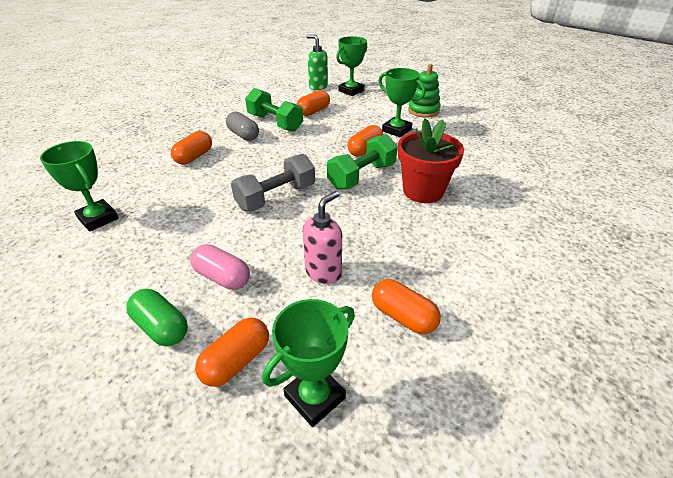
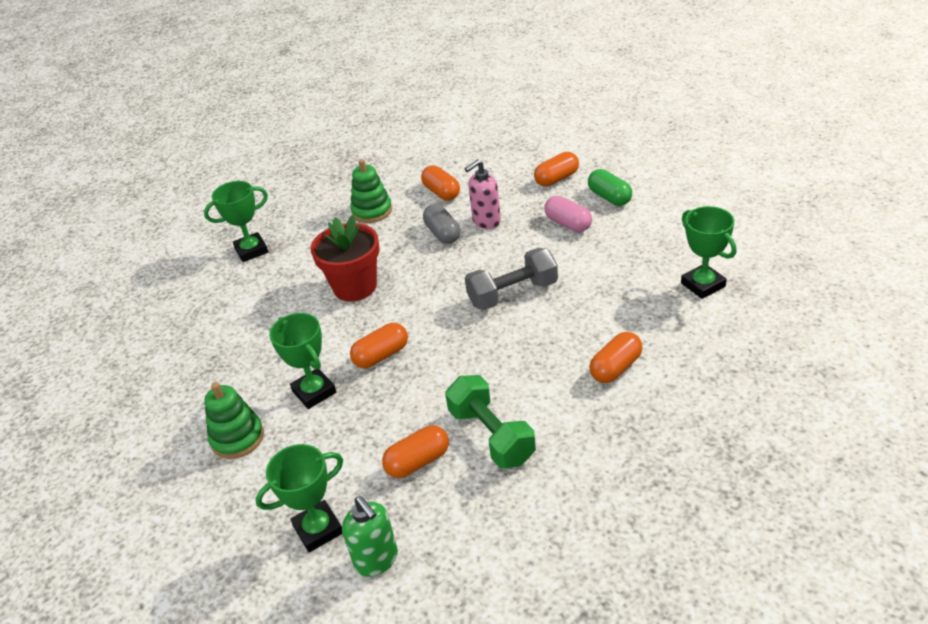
camera: 160 degrees left, 0 degrees up
grey capsule [226,112,259,141] -> grey capsule moved to [423,204,460,244]
green trophy [262,299,355,427] -> green trophy moved to [204,181,268,262]
green dumbbell [327,134,398,190] -> none
none -> green stacking toy [350,159,392,223]

